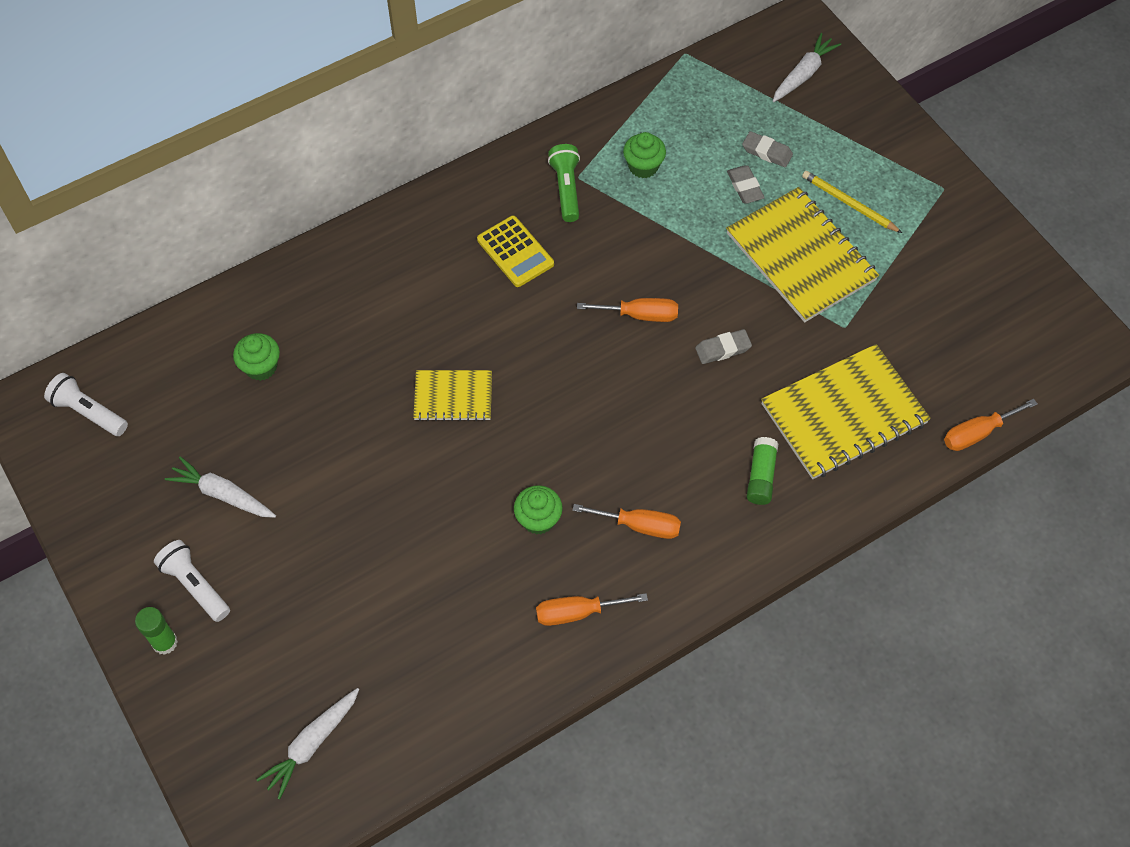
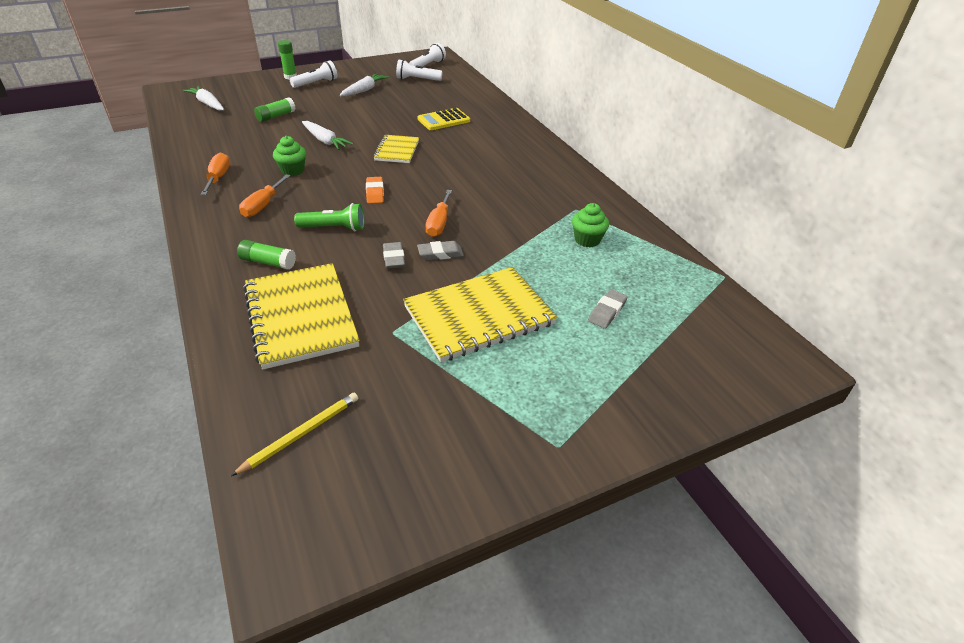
camera: 95 degrees right, 20 degrees down
green cupcake [233,333,280,381] -> none
yellow calculator [477,216,554,287] -> yellow calculator moved to [418,108,470,130]
green flashlight [548,144,580,222] -> green flashlight moved to [294,203,364,231]
grey eraser [727,165,765,203] -> grey eraser moved to [417,241,464,260]
white carrot [773,33,841,102] -> white carrot moved to [302,121,353,150]
yellow pencil [802,171,902,233] -> yellow pencil moved to [231,393,358,476]
orange screwdriver [944,399,1037,451] -> none
none -> green glue stick [254,97,295,122]
none -> orange eraser [366,177,384,203]
none -> white flashlight [396,59,442,81]

